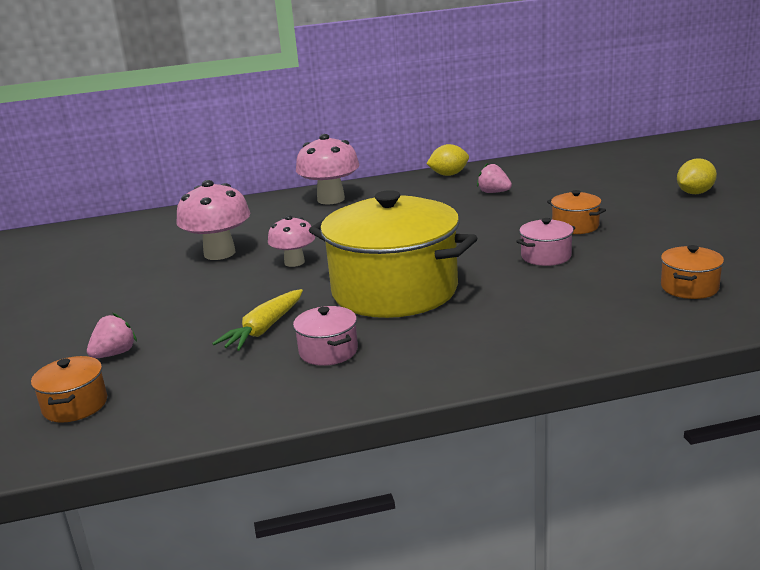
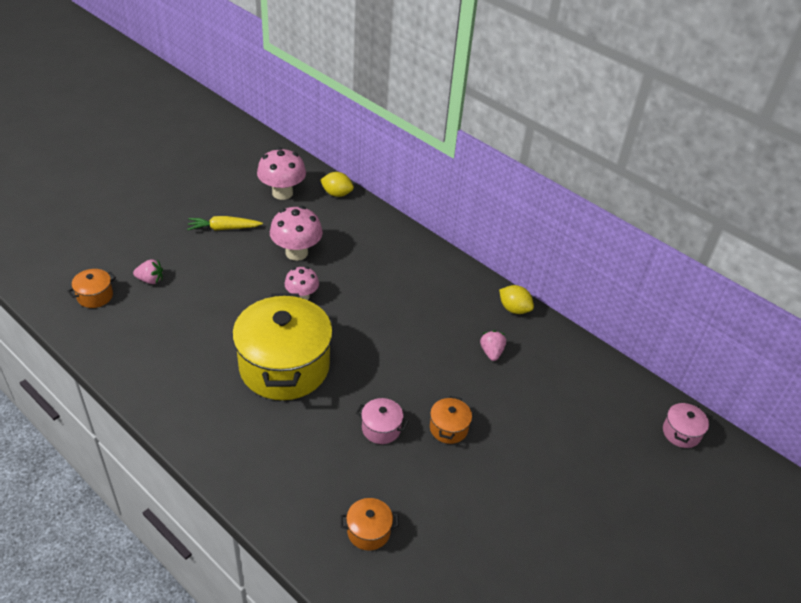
camera: 50 degrees right, 20 degrees up
yellow carrot [212,289,303,351] -> yellow carrot moved to [187,216,263,231]
pink pot [293,306,358,366] -> pink pot moved to [663,402,709,448]
pink mushroom [296,134,359,205] -> pink mushroom moved to [257,147,306,200]
yellow lemon [677,158,717,194] -> yellow lemon moved to [320,172,354,197]

